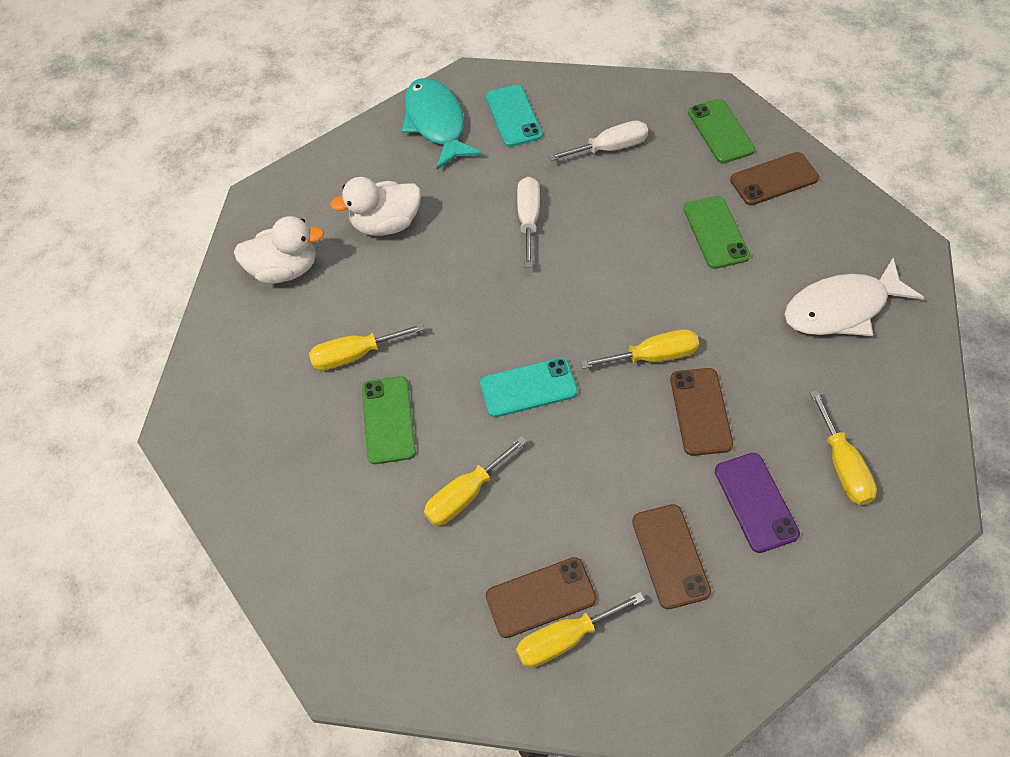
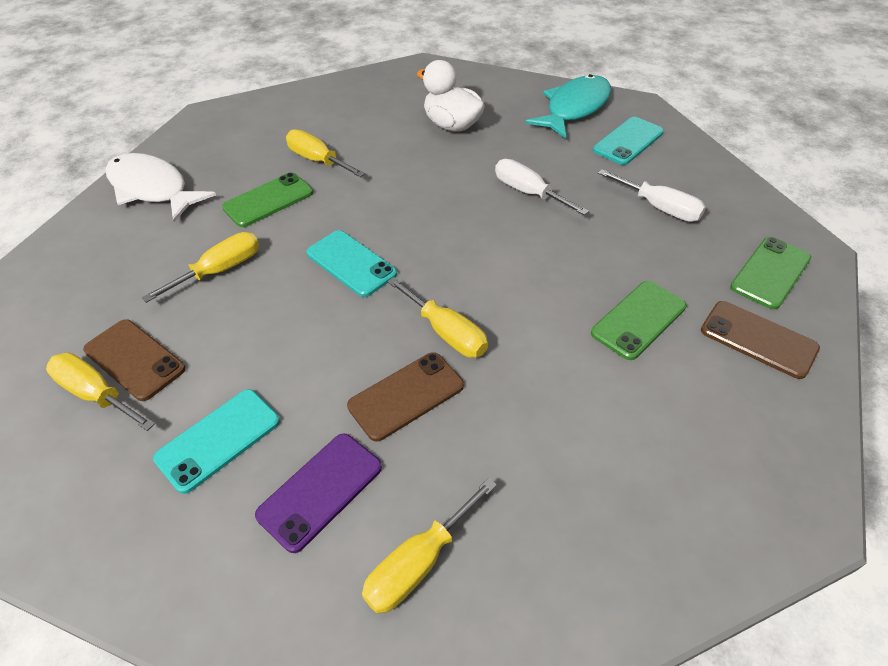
camera: 55 degrees right, 10 degrees down
white duck [234,216,324,284] -> none
yellow screwdriver [424,436,527,526] -> yellow screwdriver turned 120 degrees clockwise [142,232,259,303]
white screwdriver [517,177,540,267] -> white screwdriver turned 105 degrees counterclockwise [495,159,589,215]
brown phone [632,504,711,609] -> turquoise phone [153,389,280,494]
white fish [784,258,924,336] -> white fish moved to [105,153,216,222]

